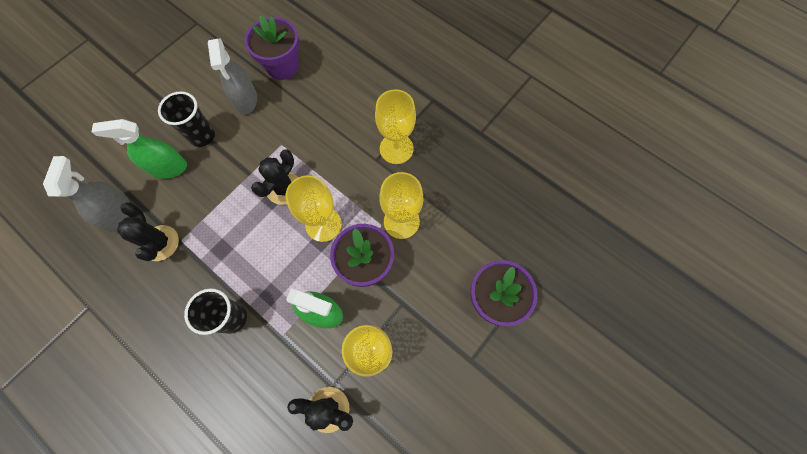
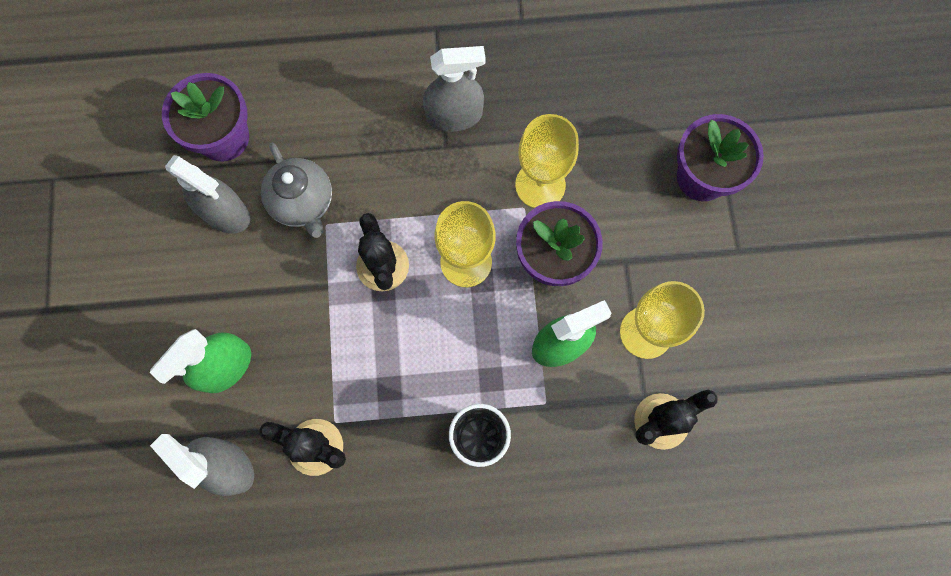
camera: 45 degrees left, 5 degrees up
black cup [158,91,215,147] -> none
yellow goblet [375,89,416,164] -> grey spray bottle [423,46,486,132]
none -> grey teapot [261,143,332,238]

